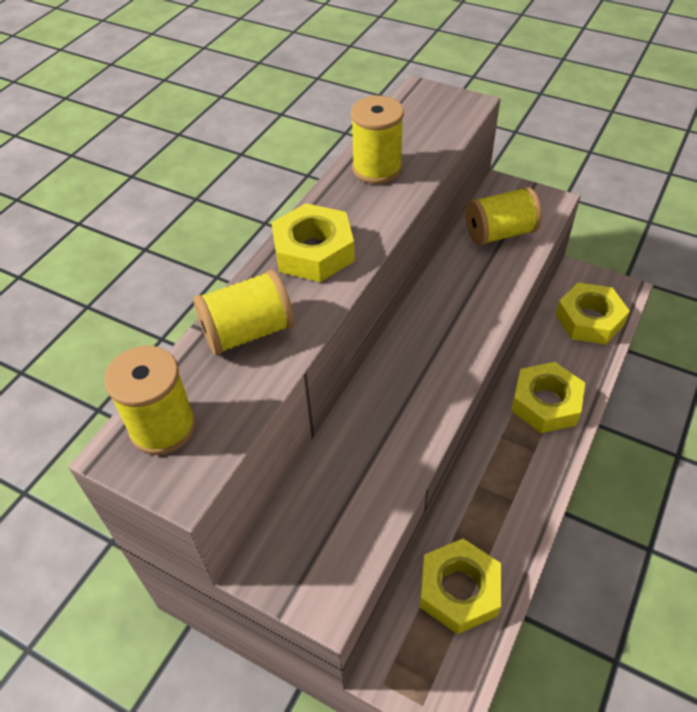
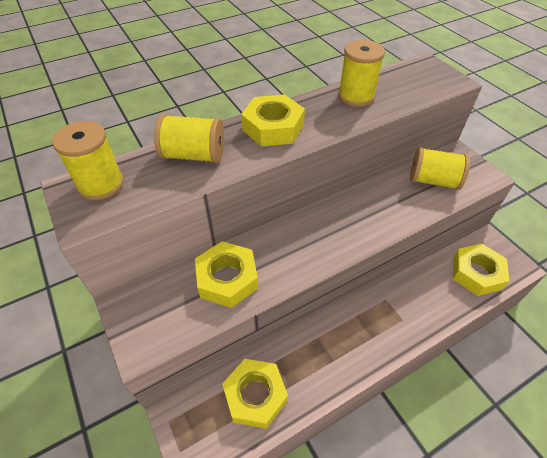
camera: 30 degrees right, 0 degrees up
yellow nut [511,362,585,433] -> yellow nut moved to [195,241,258,308]

